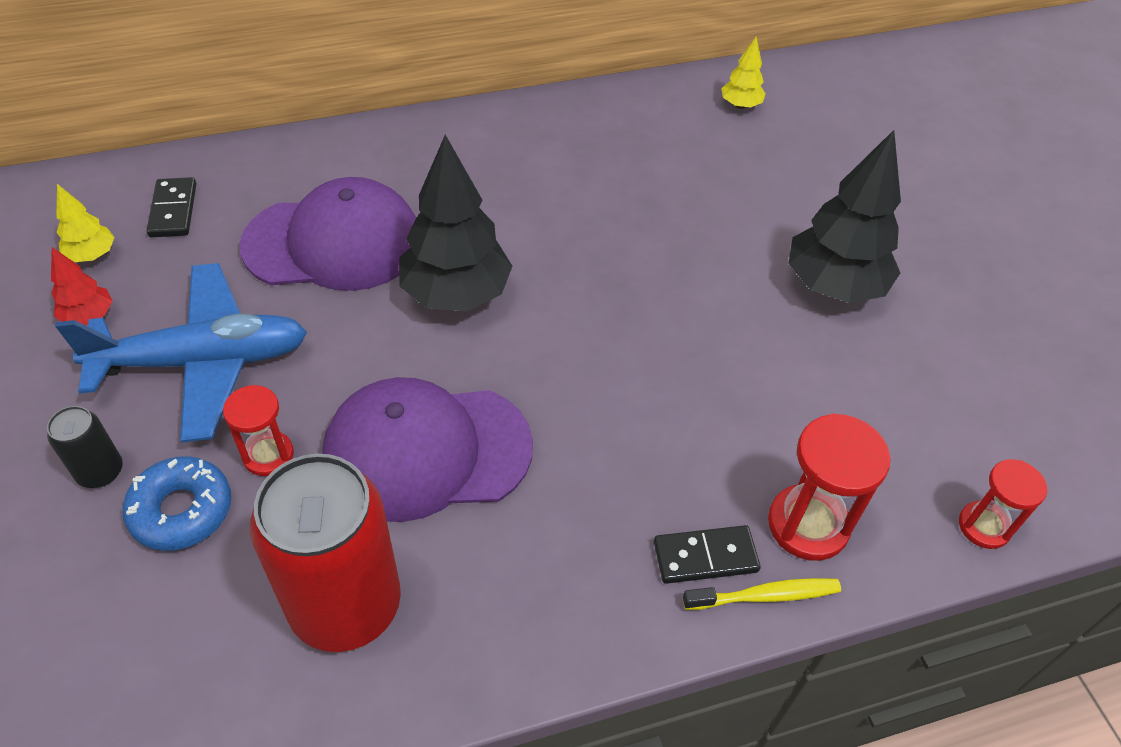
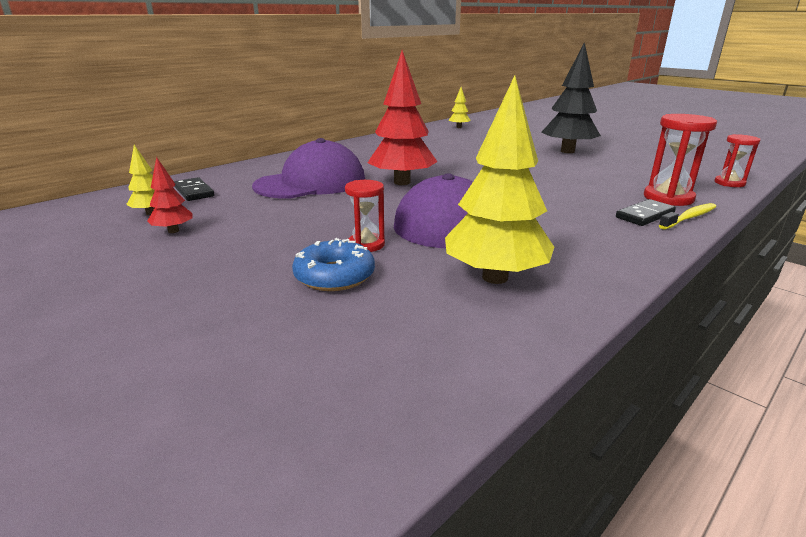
camera: 25 degrees left, 25 degrees down
black can [47,406,123,488] -> none
blue plane [55,263,307,443] -> none
red can [250,454,401,652] -> yellow tree [445,76,554,284]
black tree [399,135,512,311] -> red tree [368,50,438,185]

